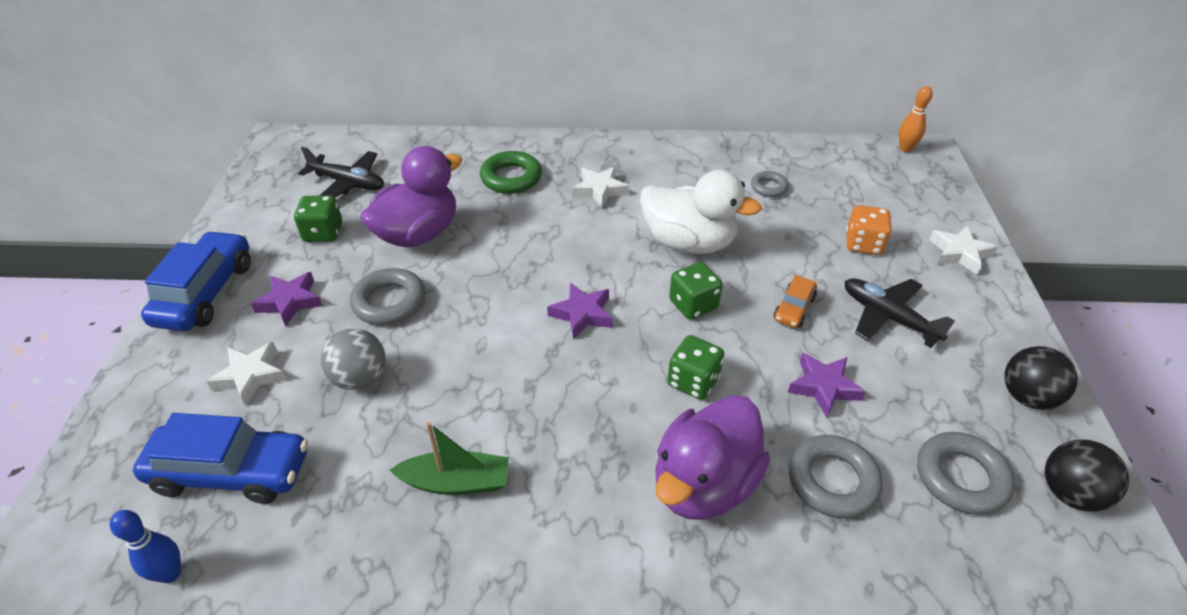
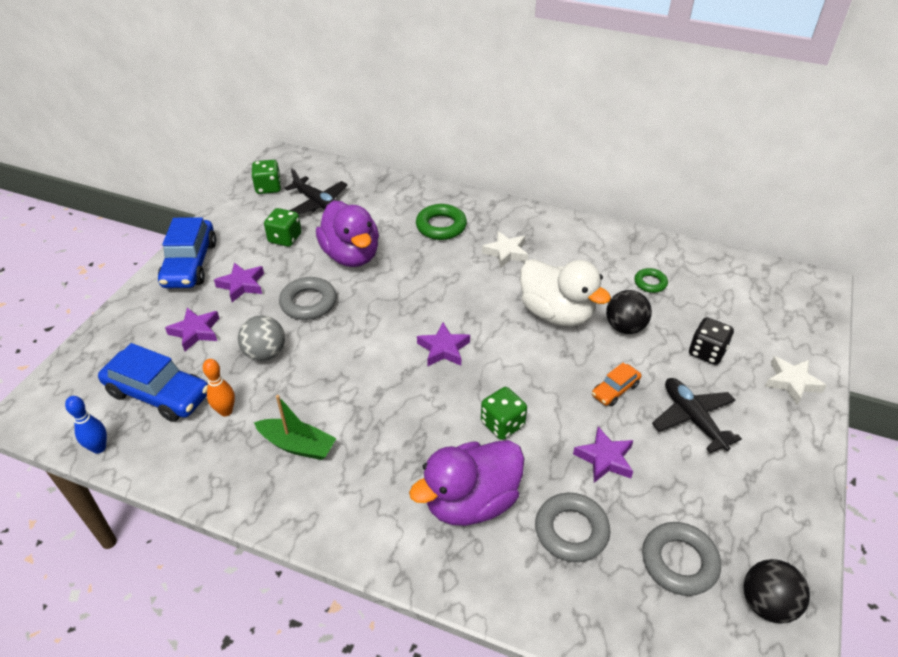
camera: 20 degrees right, 0 degrees up
blue car [141,231,251,331] -> blue car turned 150 degrees clockwise [158,217,216,288]
white star [206,342,287,405] -> purple star [165,308,220,351]
purple duck [360,146,462,247] -> purple duck turned 90 degrees clockwise [316,200,379,267]
green dice [669,262,722,320] -> green dice moved to [252,160,281,194]
grey ring [751,171,789,197] -> green ring [635,268,668,293]
orange dice [846,205,892,255] -> black dice [689,317,734,365]
orange bowling pin [899,86,933,152] -> orange bowling pin moved to [203,359,235,416]
black ball [1004,346,1078,410] -> black ball moved to [606,290,652,334]

